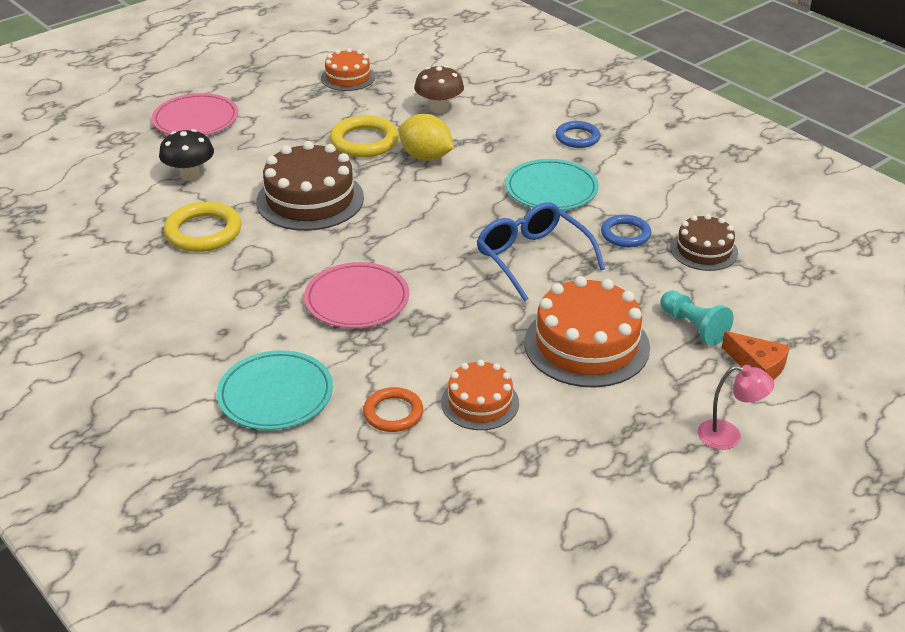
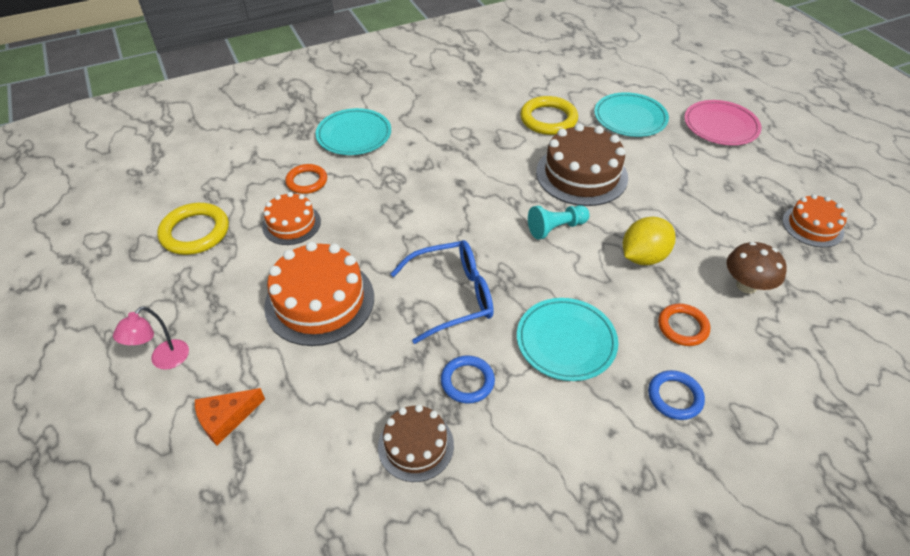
camera: 105 degrees right, 10 degrees up
black mushroom [159,129,214,181] -> turquoise plate [594,92,669,137]
pink plate [304,262,409,328] -> none
yellow ring [330,115,399,157] -> yellow ring moved to [157,203,229,255]
turquoise pawn [660,290,733,346] -> turquoise pawn moved to [528,205,590,240]
none -> orange ring [658,304,710,346]

